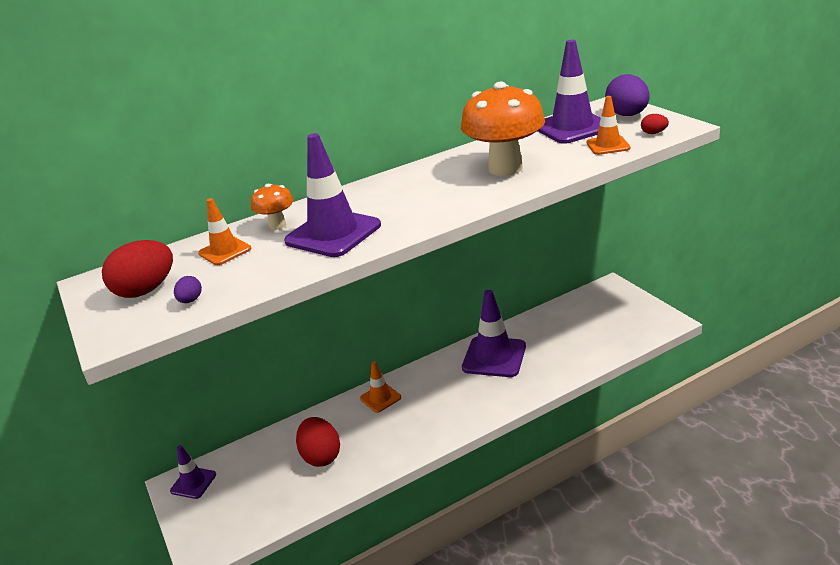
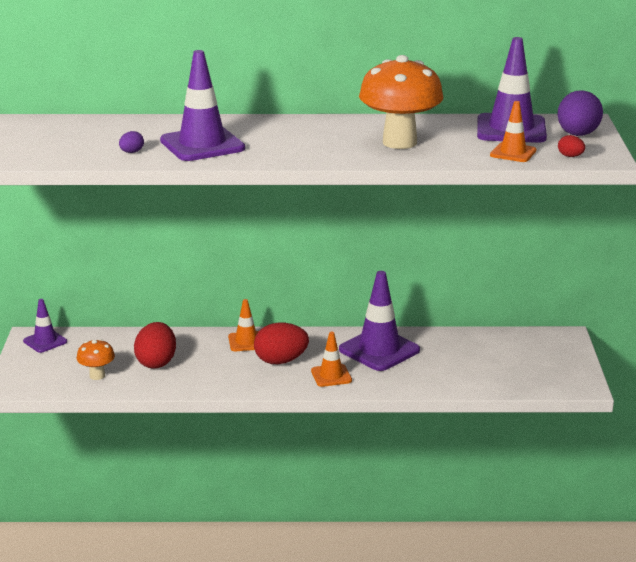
camera: 25 degrees right, 5 degrees down
red egg [102,240,173,298] -> red egg moved to [254,323,309,364]
purple egg [174,276,202,303] -> purple egg moved to [119,131,144,153]
orange traffic cone [198,198,251,265] -> orange traffic cone moved to [311,332,352,387]
orange mushroom [251,184,293,230] -> orange mushroom moved to [77,339,115,380]

